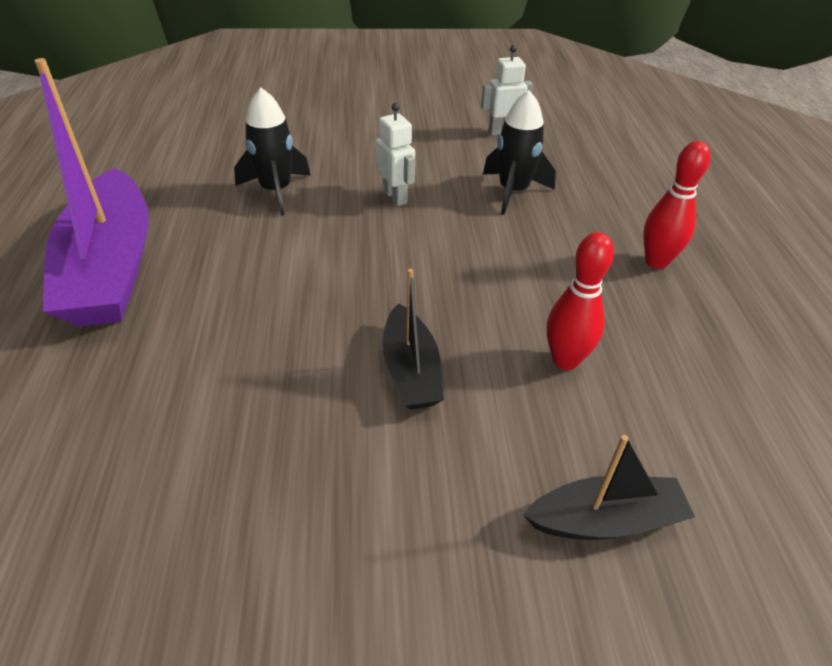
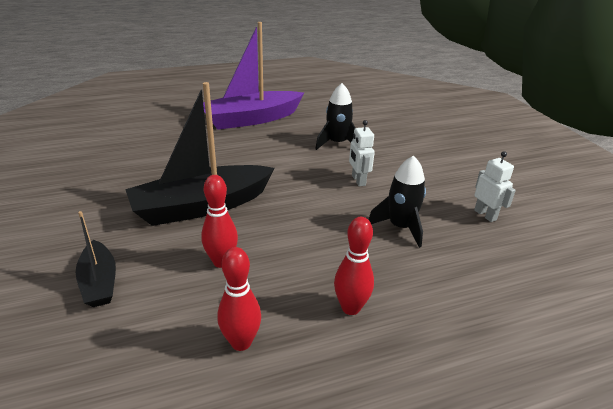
camera: 75 degrees right, 10 degrees down
white robot [376,103,415,206] -> white robot turned 120 degrees clockwise [349,120,375,187]
black boat [382,269,444,410] -> black boat [125,82,275,226], size x1.94
none -> red bowling pin [217,247,261,351]

